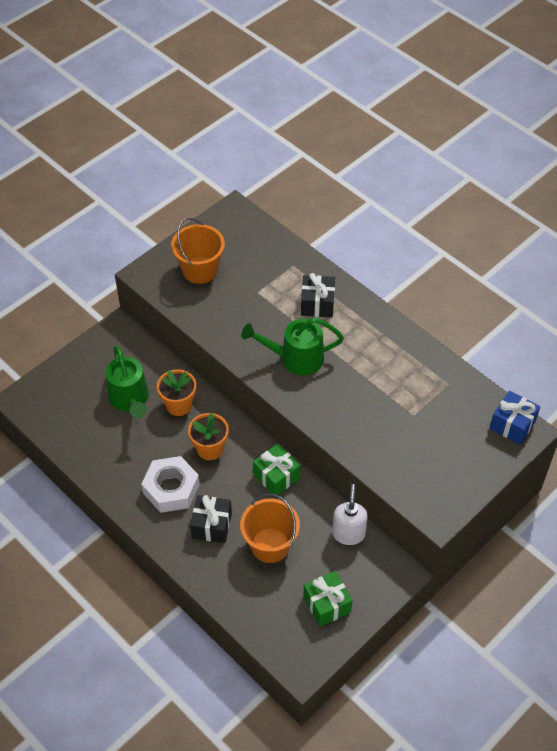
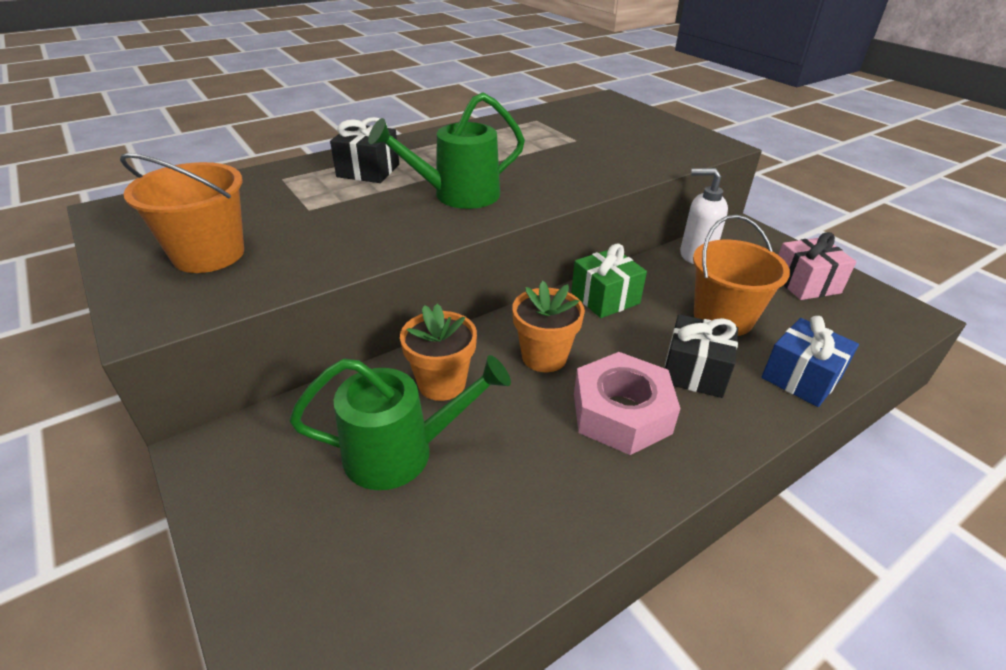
camera: 80 degrees left, 15 degrees down
white nut [141,456,200,513] -> pink nut [574,352,680,455]
green watering can [241,318,344,375] -> green watering can turned 60 degrees clockwise [368,92,525,209]
green gift [303,571,352,627] -> pink gift [778,232,856,300]
blue gift [490,391,540,445] -> blue gift moved to [761,316,859,407]

